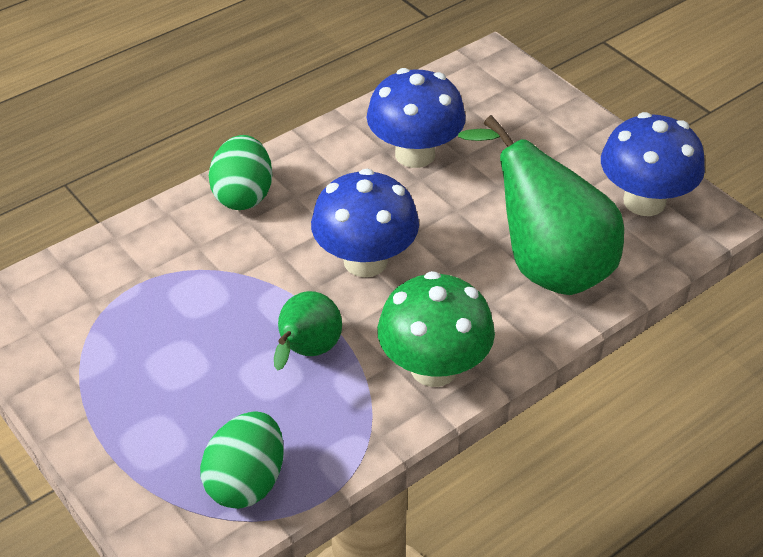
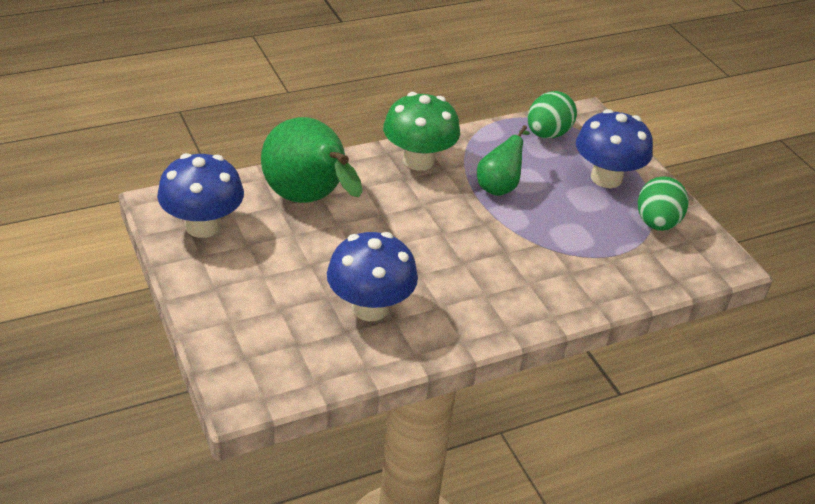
camera: 170 degrees left, 5 degrees down
green egg [209,135,272,210] -> green egg moved to [638,176,689,231]
blue mushroom [311,169,419,277] -> blue mushroom moved to [576,109,653,188]

